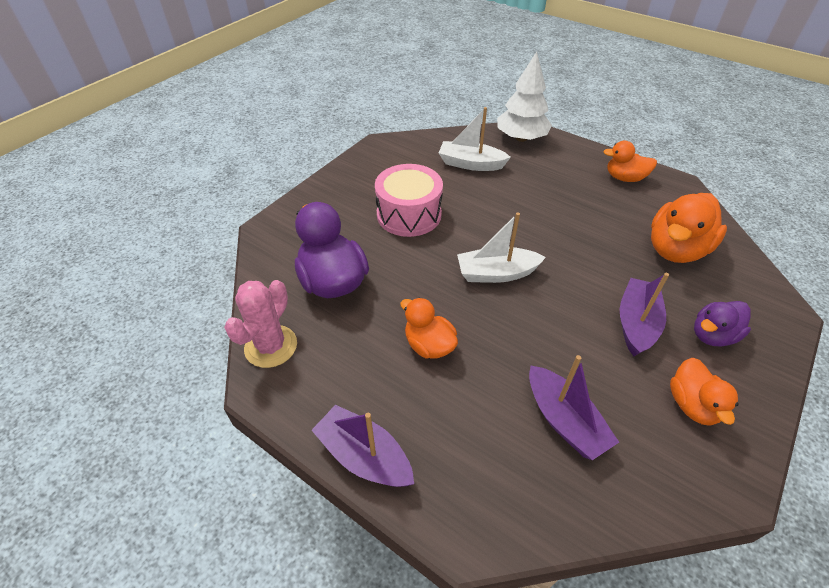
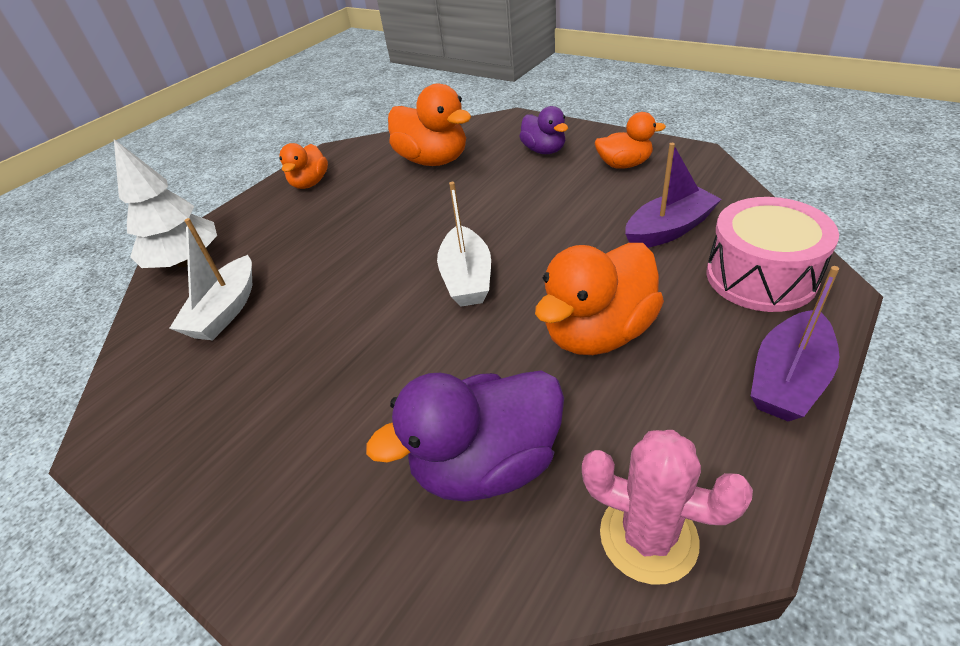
camera: 85 degrees left, 5 degrees down
pink drum [375,164,443,237] -> pink drum moved to [706,197,839,312]
orange duck [400,298,458,358] -> orange duck [535,243,664,355], size x1.65
purple boat [620,273,669,357] -> none

